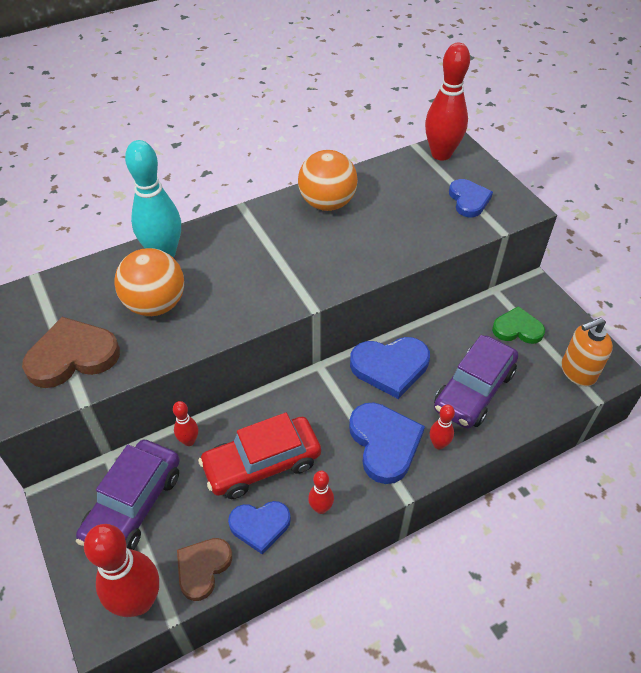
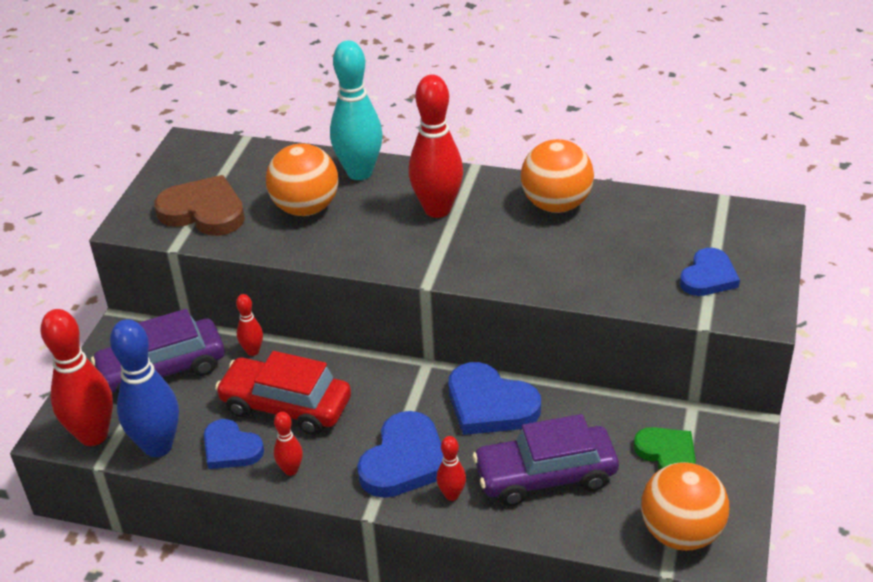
camera: 45 degrees right, 10 degrees down
brown heart [177,538,232,601] -> blue bowling pin [110,319,179,457]
red bowling pin [425,43,470,160] -> red bowling pin moved to [408,75,463,218]
orange soap dispenser [561,317,613,386] -> orange ball [641,462,729,551]

